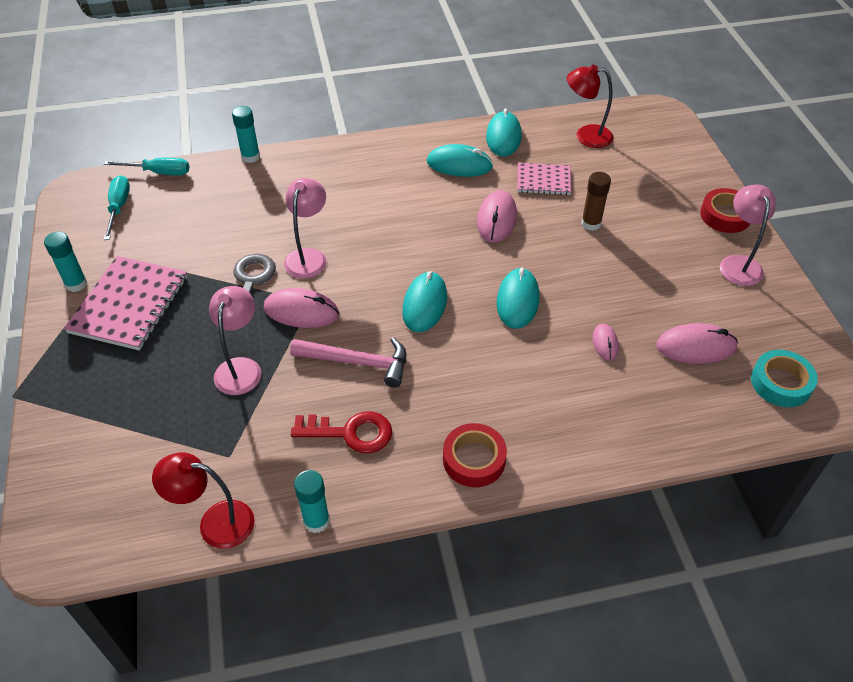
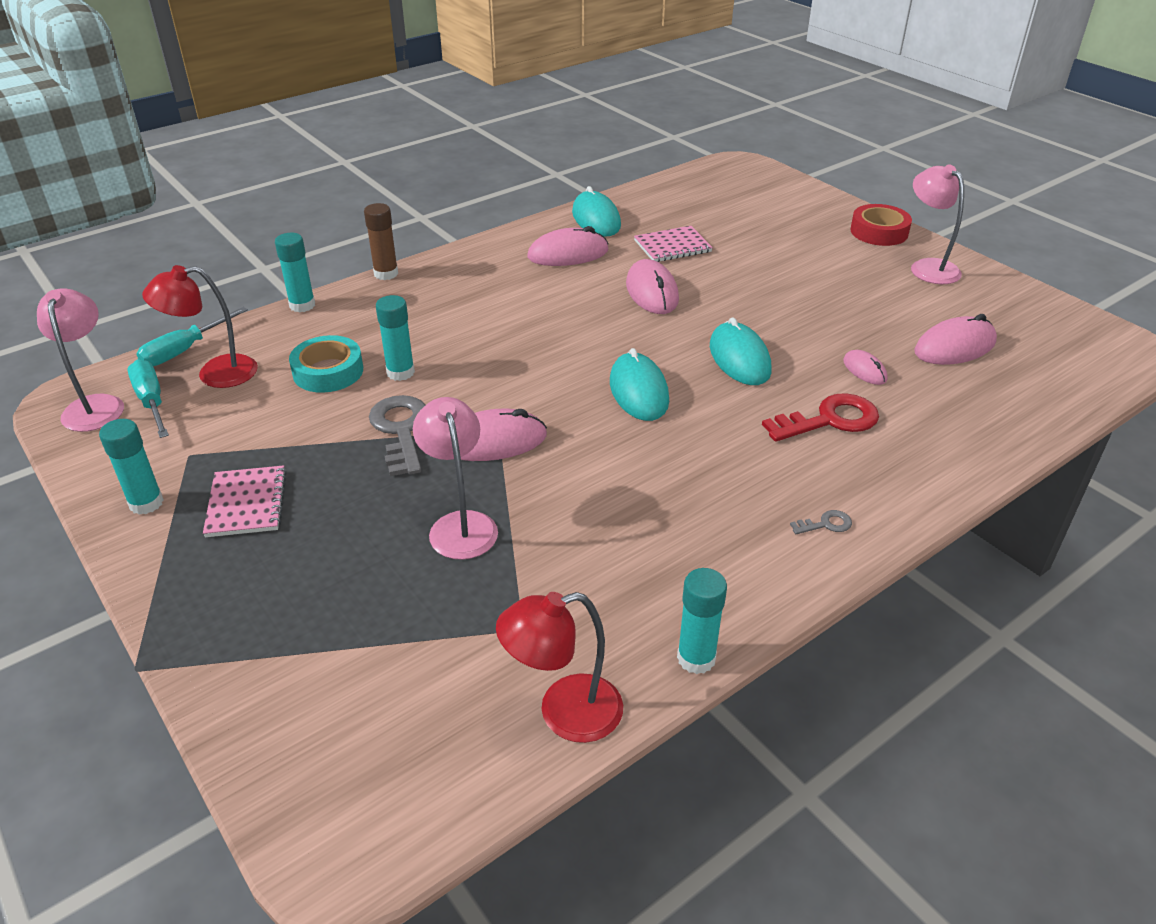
camera: 25 degrees left, 10 degrees down
pink notebook [64,256,187,351] -> pink notebook [203,465,287,537], size x0.58
turquoise screwdriver [103,158,189,175] -> turquoise screwdriver turned 150 degrees clockwise [136,307,248,366]
pink lamp [284,178,327,279] -> pink lamp moved to [37,288,124,432]
pink hammer [290,337,406,388] -> none
red key [291,412,392,453] -> red key moved to [762,393,879,442]
turquoise mouse [427,144,493,177] -> pink mouse [527,226,609,266]
red tape [443,423,507,487] -> grey key [790,510,852,534]
red lamp [567,65,614,148] -> red lamp moved to [142,265,258,388]
brown glue stick [581,172,611,231] -> brown glue stick moved to [364,203,398,280]
turquoise tape [751,350,818,407] -> turquoise tape moved to [289,335,363,393]
none -> turquoise glue stick [376,295,415,381]

